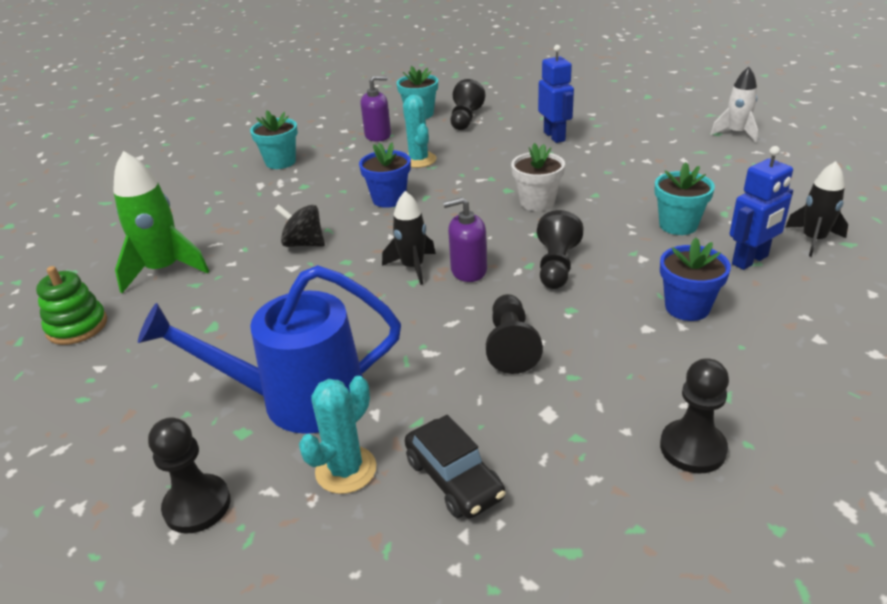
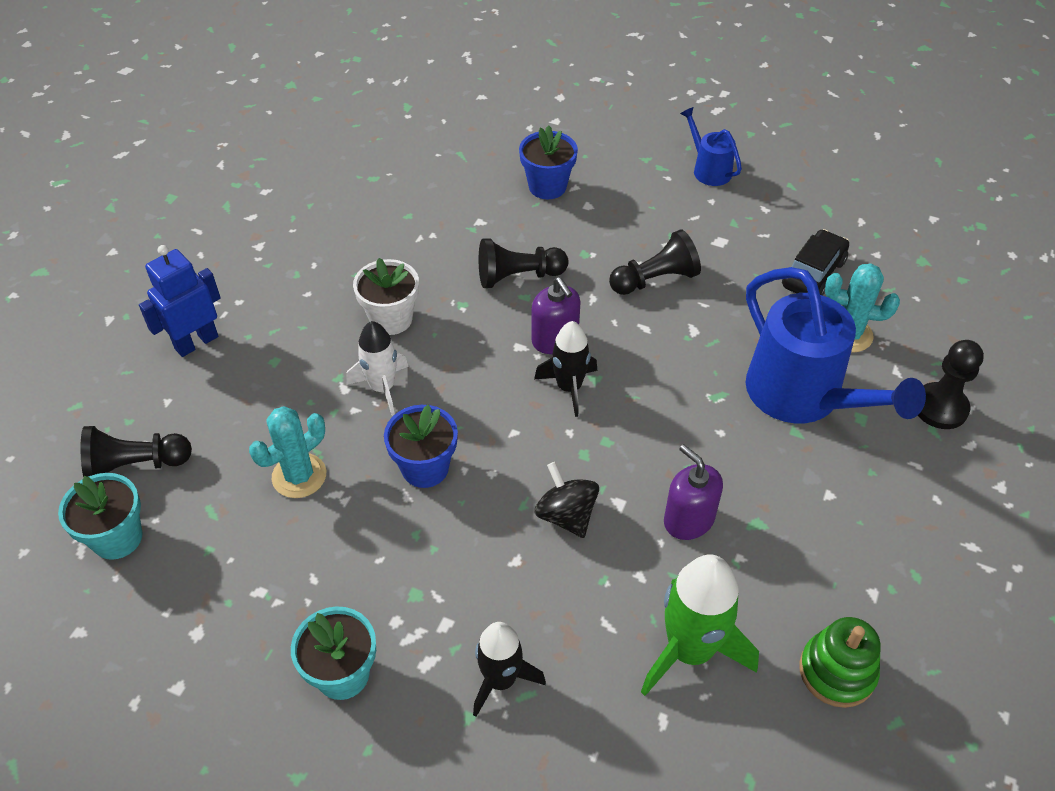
camera: 115 degrees left, 15 degrees up
black spinning top [275,204,325,247] -> black spinning top turned 150 degrees clockwise [535,462,599,538]
purple soap dispenser [360,76,391,142] -> purple soap dispenser moved to [664,444,723,540]
turquoise flower pot [655,162,715,235] -> none
black pawn [660,358,729,473] -> blue watering can [680,107,742,186]
white rocket [711,67,758,142] -> white rocket moved to [346,321,409,416]
blue robot [730,146,793,270] -> none
black rocket [785,161,848,257] -> black rocket moved to [473,622,546,717]

